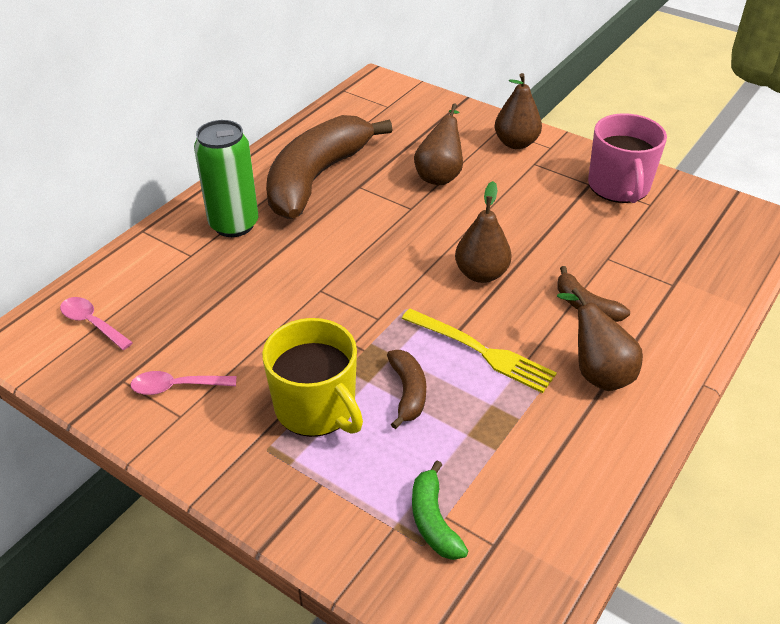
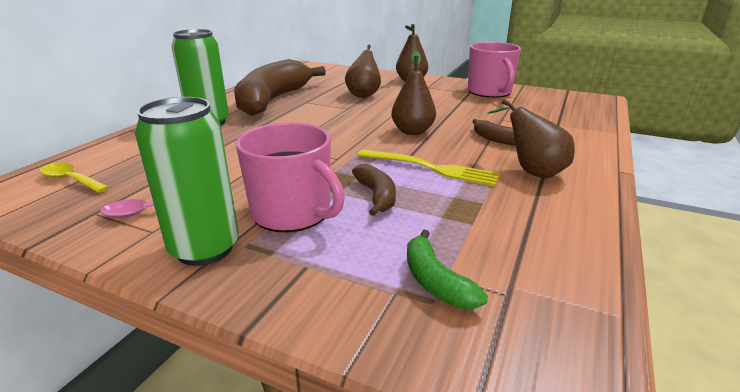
camera: 10 degrees left, 15 degrees down
pink spoon [60,297,133,350] -> yellow spoon [40,163,109,193]
yellow mug [262,318,363,437] -> pink mug [236,122,345,232]
none -> green can [135,97,239,266]

